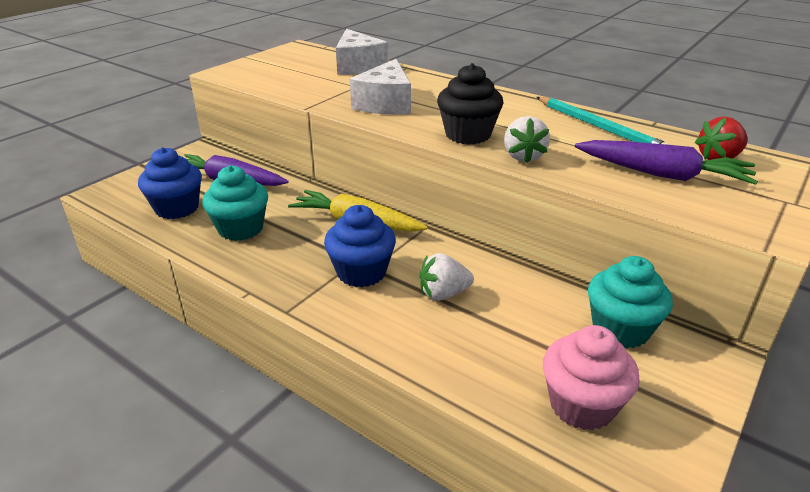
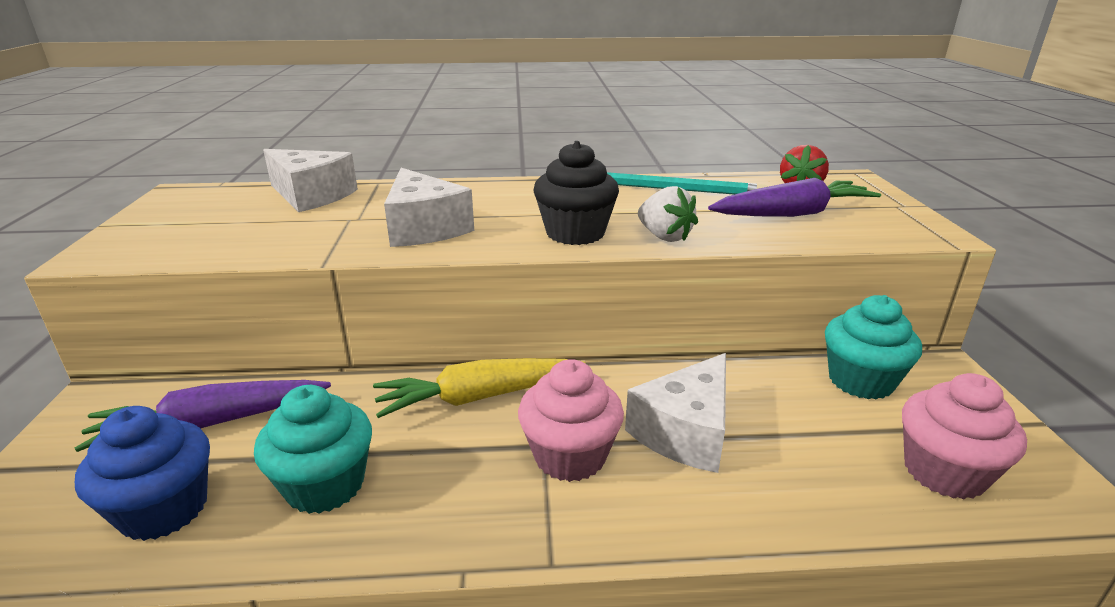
camera: 40 degrees left, 5 degrees down
blue cupcake [324,205,396,288] -> pink cupcake [518,359,624,482]
white strawberry [420,253,474,301] -> white cheese [625,353,726,473]

